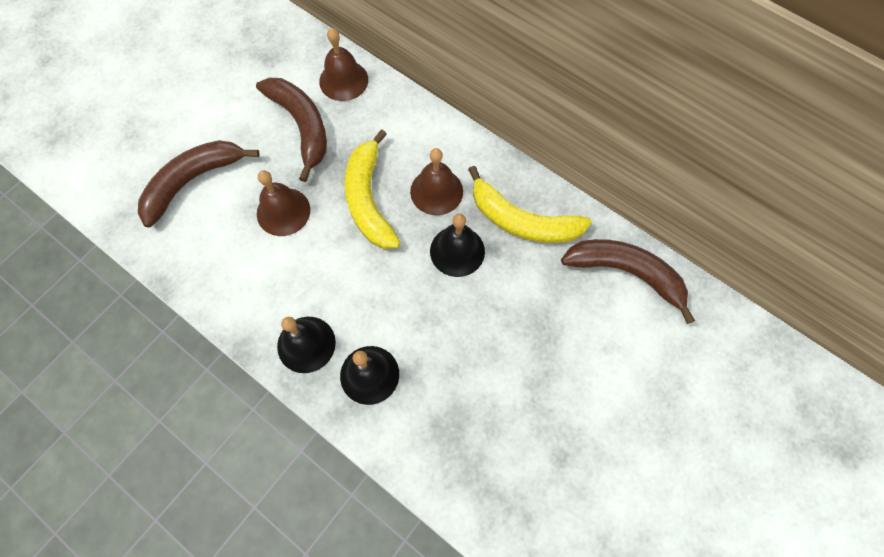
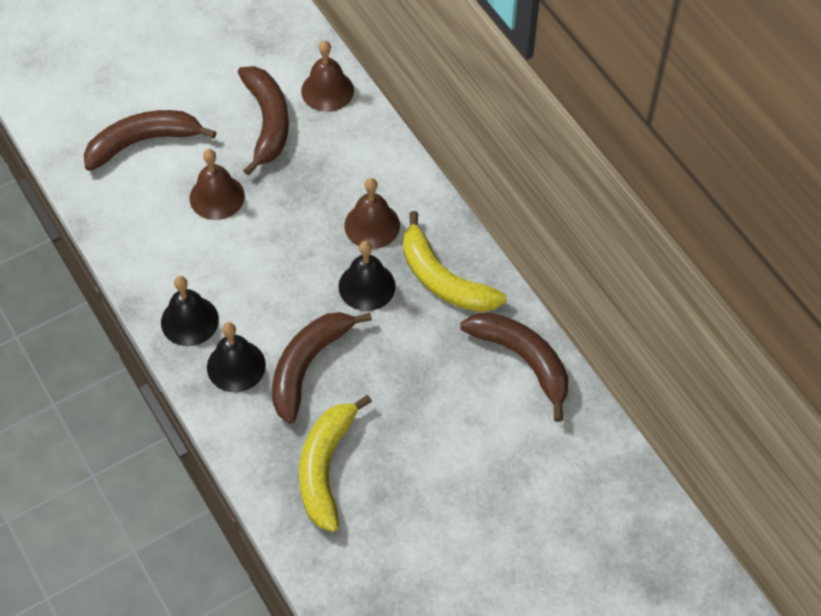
camera: 20 degrees right, 10 degrees down
yellow banana [345,129,401,249] -> yellow banana moved to [299,395,372,532]
none -> brown banana [272,312,372,423]

